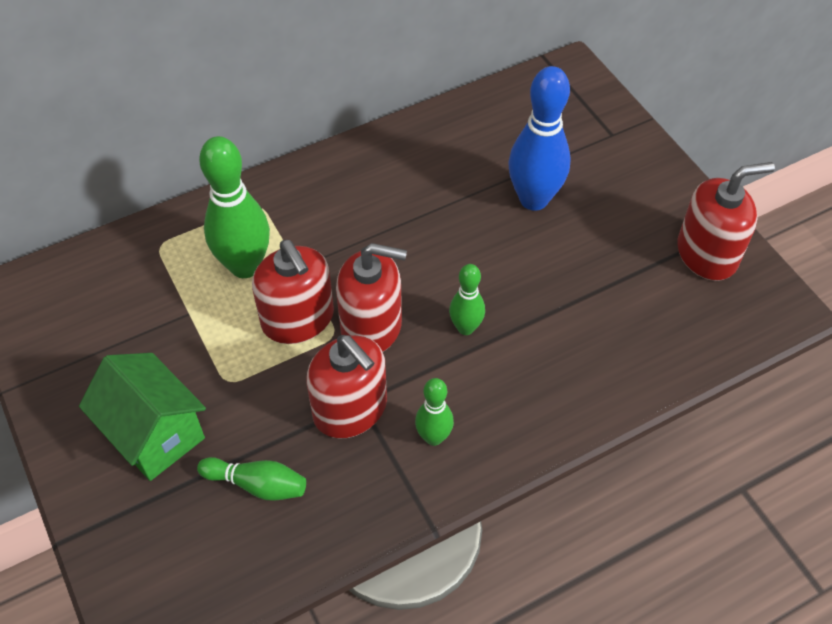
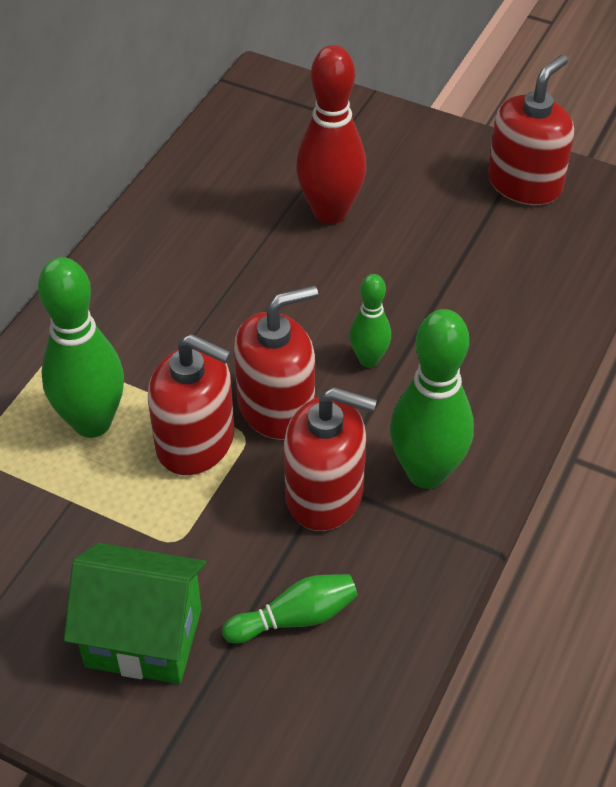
camera: 35 degrees left, 5 degrees down
green bowling pin [415,378,454,446] -> green bowling pin [390,309,474,489], size x1.83
blue bowling pin [508,66,571,211] -> red bowling pin [296,45,366,224]

